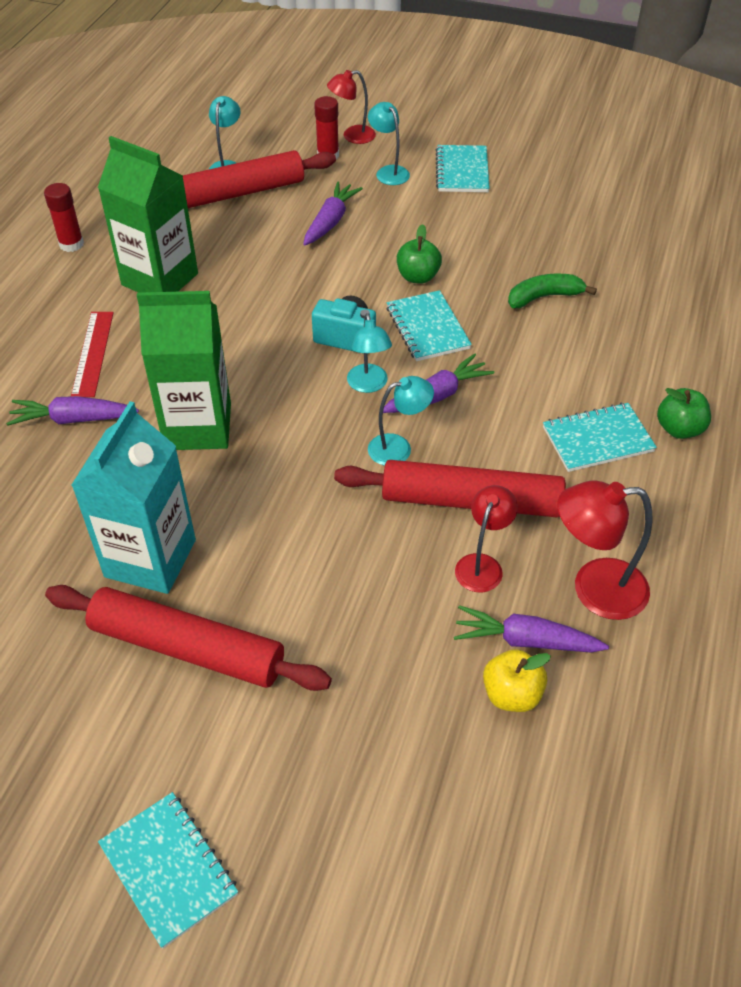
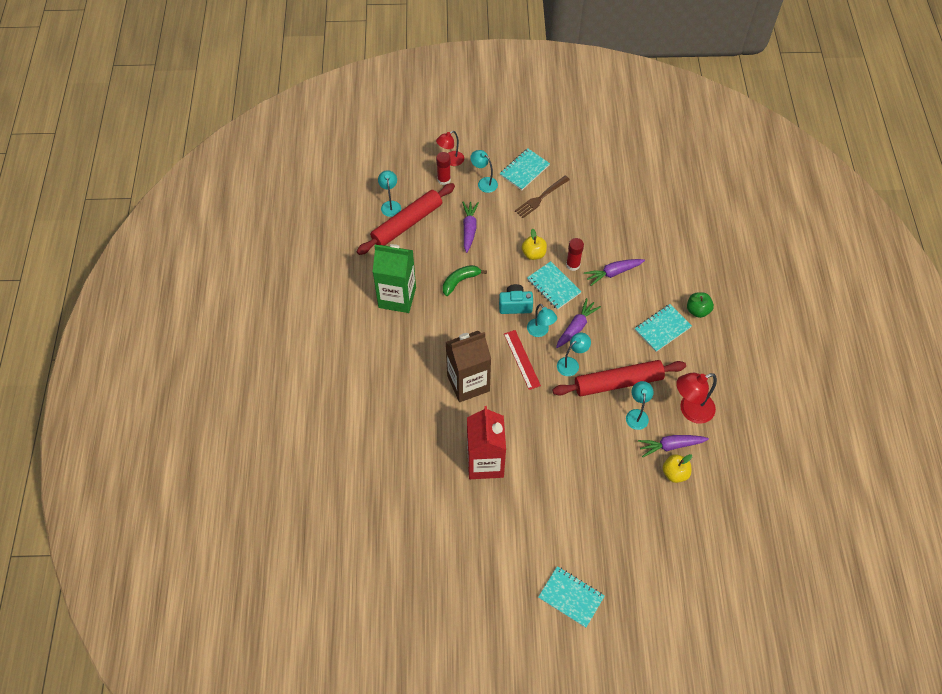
camera: 20 degrees left, 10 degrees up
purple carrot [6,396,139,426] -> purple carrot moved to [584,259,645,286]
red glue stick [44,183,84,252] -> red glue stick moved to [566,238,584,271]
red rolling pin [45,585,332,691] -> none
red ruler [71,312,114,397] -> red ruler moved to [504,330,541,390]
turquoise carton [71,401,196,594] -> red carton [467,406,506,479]
green carton [137,291,231,450] -> brown carton [445,331,491,402]
green apple [397,224,442,284] -> yellow apple [522,229,547,260]
turquoise notebook [436,145,490,192] -> turquoise notebook turned 60 degrees clockwise [500,148,550,190]
red lamp [455,485,518,592] -> turquoise lamp [626,381,654,430]
green banana [508,274,597,308] -> green banana moved to [443,265,487,296]
none -> brown fork [515,176,570,218]

